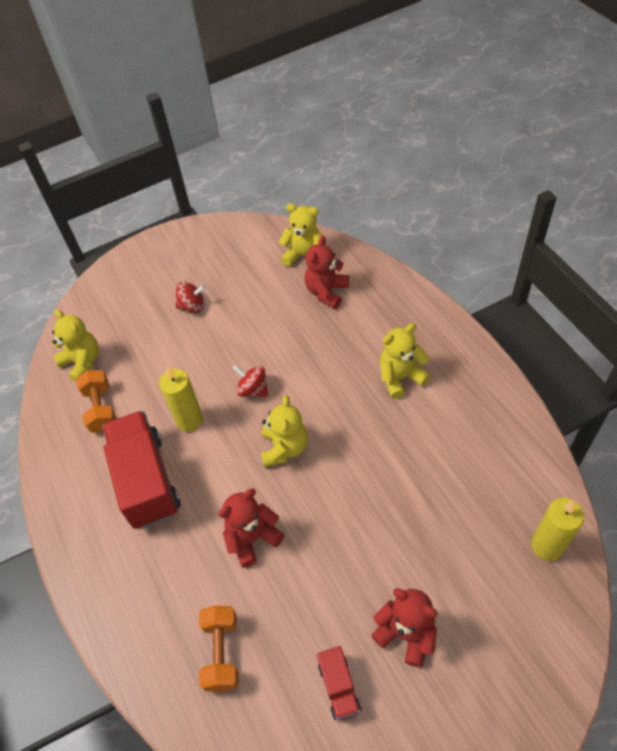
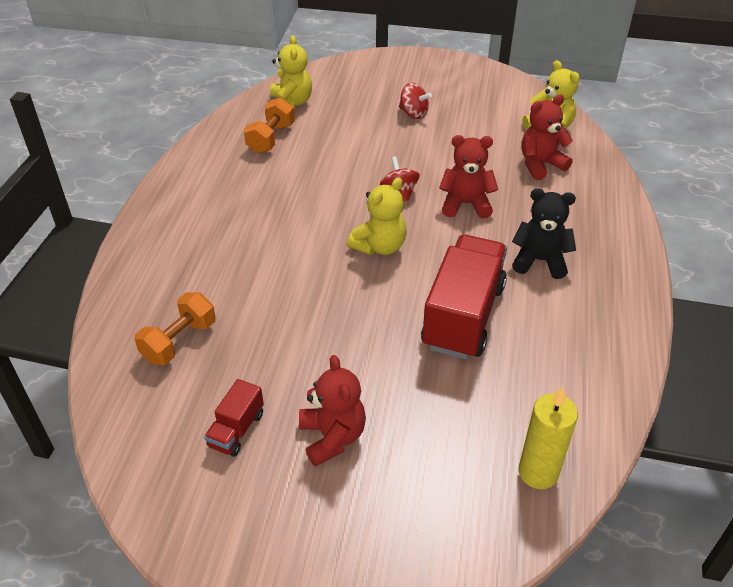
camera: 35 degrees right, 10 degrees down
red truck [102,410,180,529] -> red truck moved to [421,235,507,359]
yellow candle [159,366,203,432] -> none
red teddy bear [218,488,284,568] -> red teddy bear moved to [439,135,498,219]
yellow teddy bear [380,323,430,399] -> black teddy bear [512,188,576,279]

